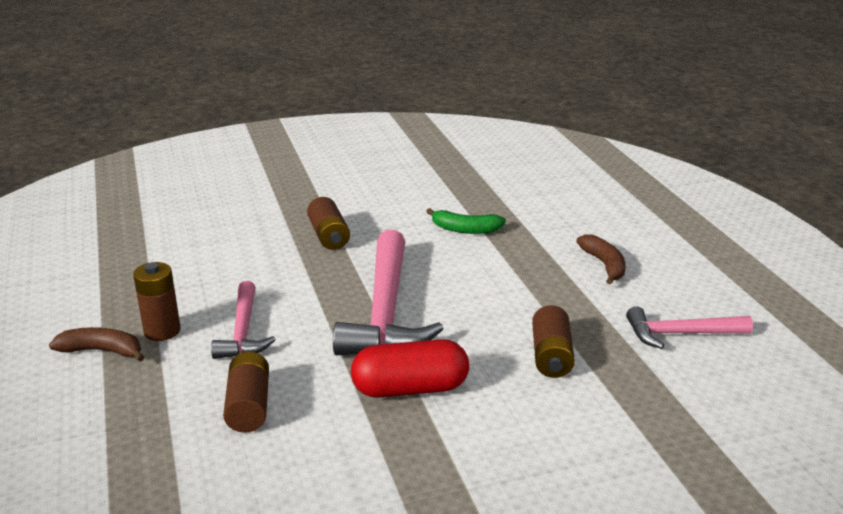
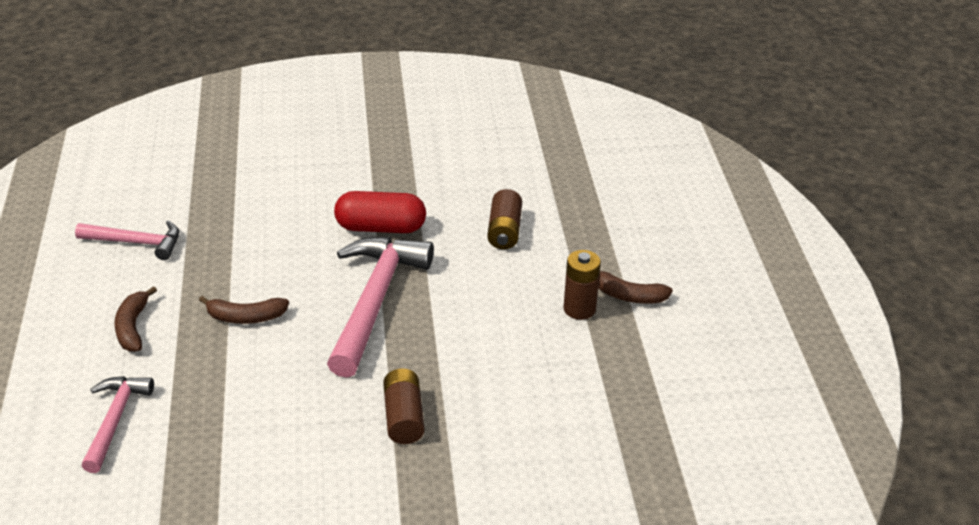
camera: 170 degrees left, 10 degrees up
pink hammer [211,281,276,359] -> pink hammer moved to [82,376,154,473]
green banana [426,208,506,234] -> none
brown battery [532,305,575,378] -> none
none -> brown banana [199,296,289,324]

